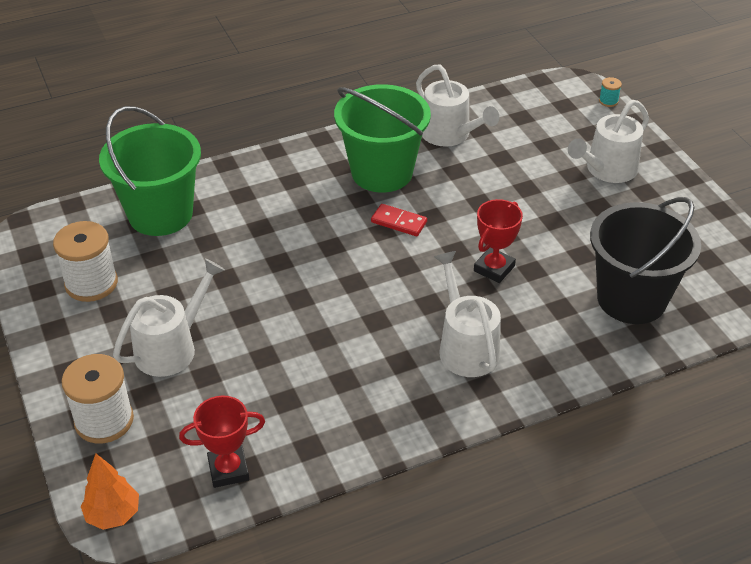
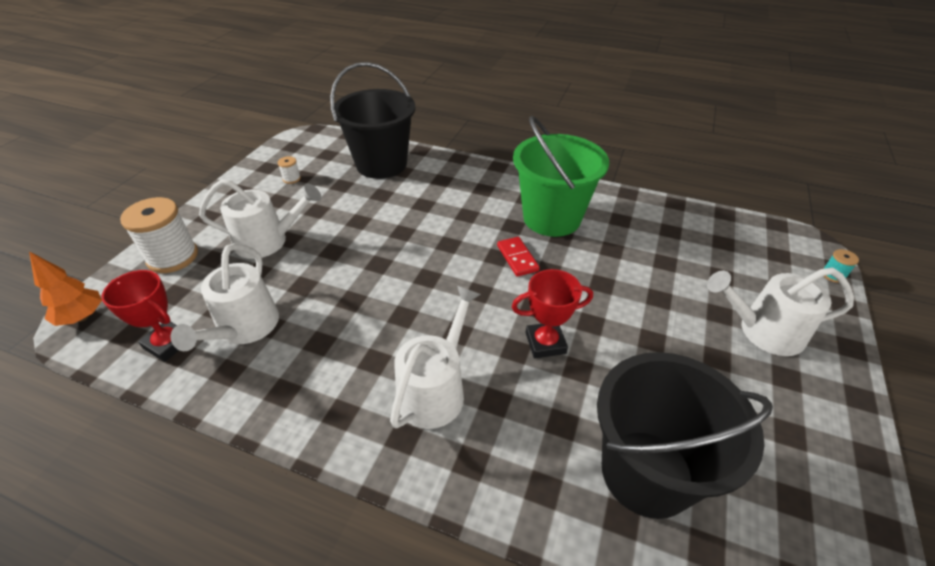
camera: 45 degrees right, 0 degrees up
white spool [53,221,118,302] -> white spool [278,156,301,184], size x0.44
green bucket [99,106,201,236] -> black bucket [330,62,416,179]
white watering can [416,64,499,147] -> white watering can moved to [170,243,279,351]

